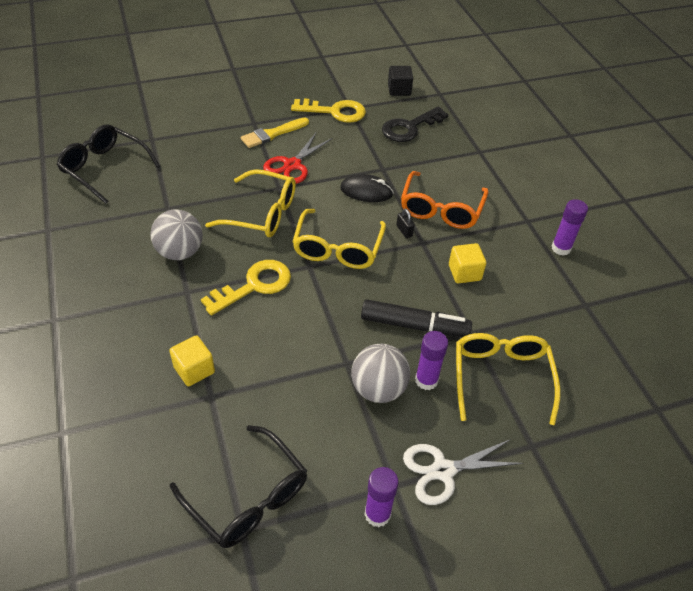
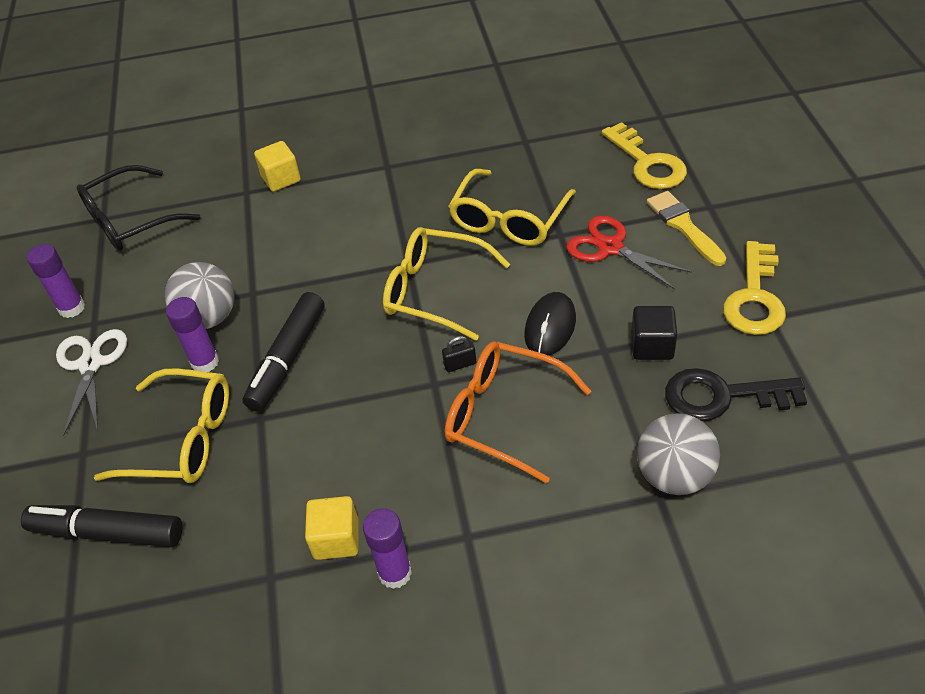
camera: 105 degrees right, 0 degrees up
black glasses [57,124,160,204] -> none
grey ball [150,209,203,260] -> grey ball moved to [637,413,720,495]
yellow key [201,260,291,316] -> yellow key moved to [602,122,687,189]
black key [382,107,449,142] -> black key turned 60 degrees counterclockwise [665,368,807,421]
black cube [388,66,413,96] -> black cube moved to [631,306,677,360]
yellow cube [449,243,486,283] -> yellow cube moved to [305,496,358,560]
none -> black marker [21,505,182,547]

